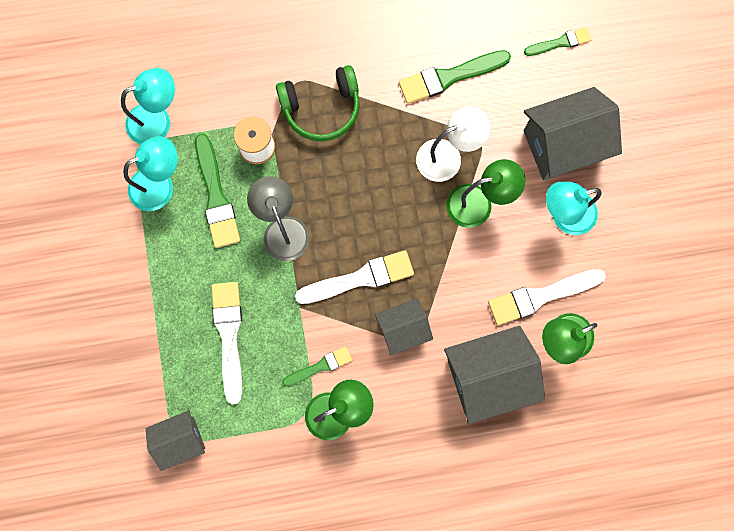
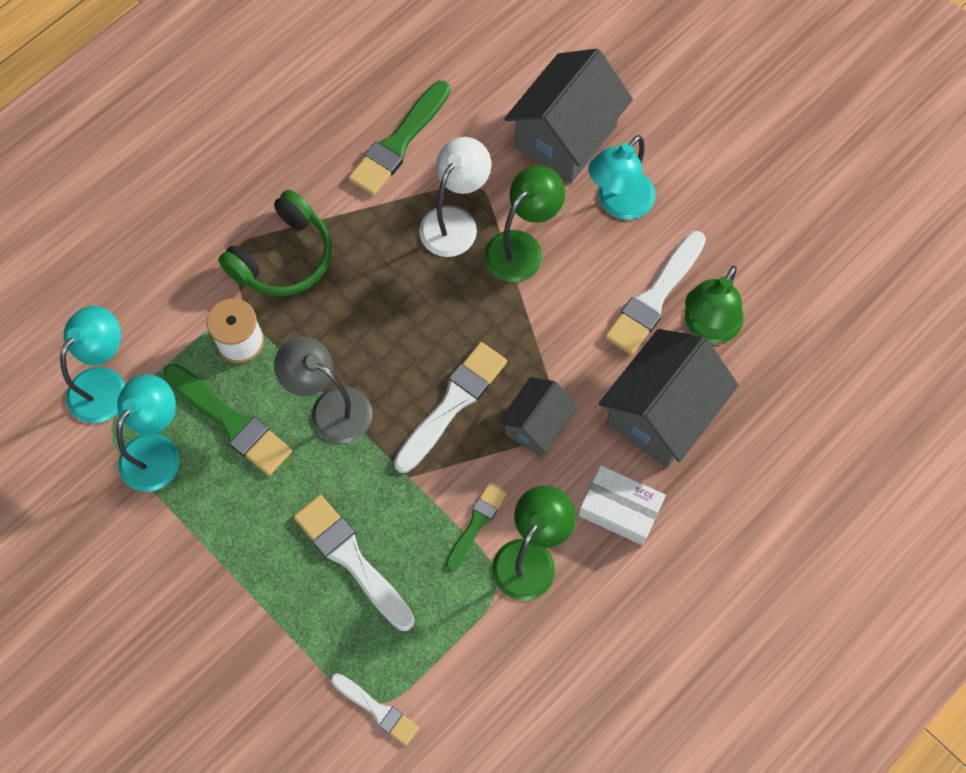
camera: 35 degrees left, 10 degrees down
grey house [146,410,205,471] -> white brush [331,673,419,746]
green brush [524,27,591,56] -> none
none -> white box [579,465,666,545]

